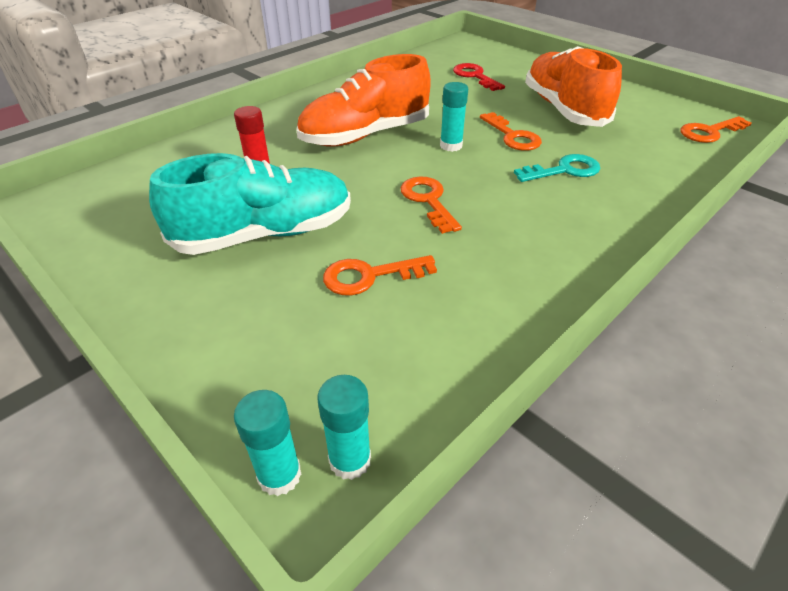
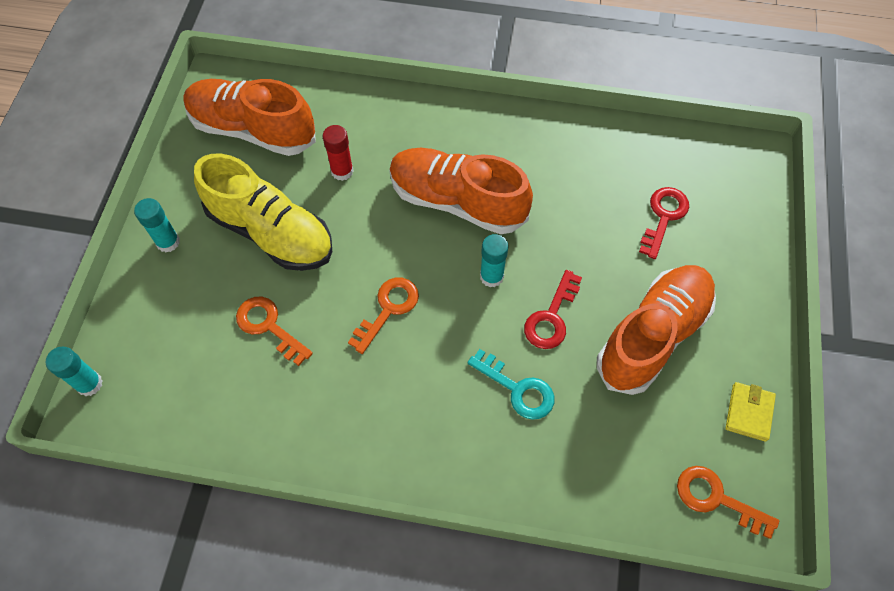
camera: 55 degrees right, 20 degrees up
turquoise shoe [149,153,351,255] -> yellow shoe [194,154,332,271]
turquoise glue stick [317,375,371,480] -> turquoise glue stick moved to [134,198,180,252]
orange key [480,112,542,151] -> red key [524,270,582,349]
none -> orange shoe [183,79,316,156]
none -> yellow wallet [726,382,776,442]

